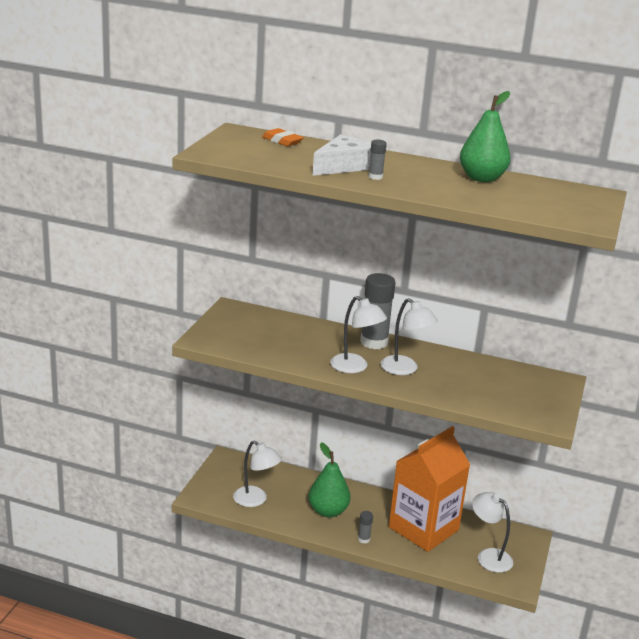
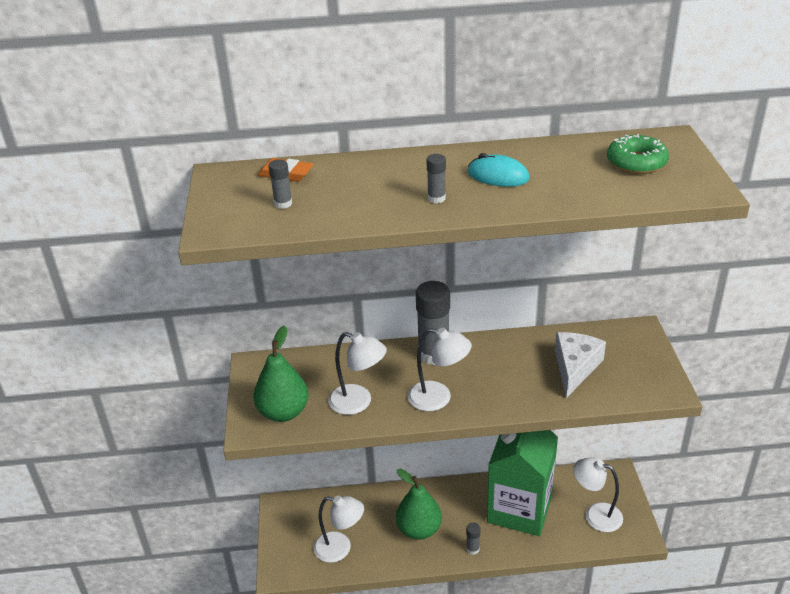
camera: 20 degrees left, 10 degrees up
white cheese [312,134,371,176] -> white cheese moved to [555,332,606,398]
white lamp [380,298,438,375] -> white lamp moved to [328,332,387,415]
orange carton [389,426,470,552] -> green carton [487,430,558,536]
green pear [460,91,511,182] -> green pear moved to [253,326,309,422]
none -> grey glue stick [268,159,292,209]
none -> turquoise mouse [468,153,530,187]
none -> green donut [607,134,669,174]

